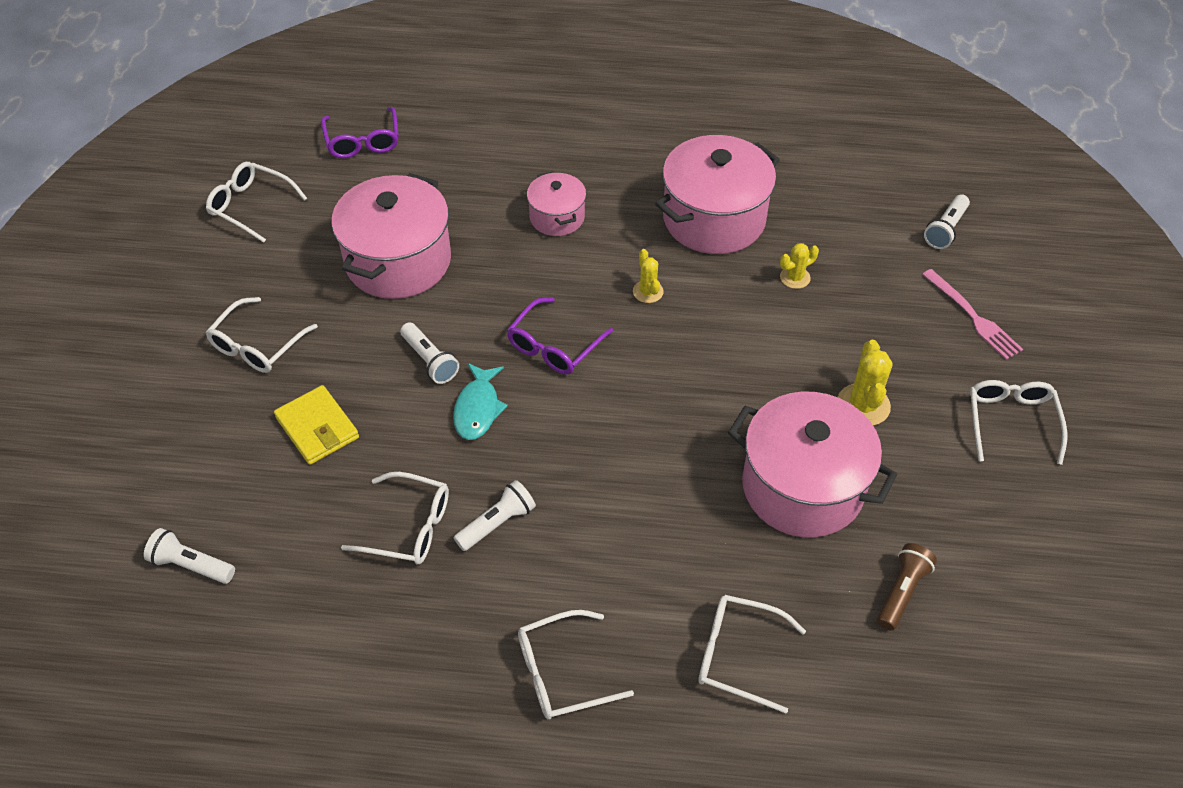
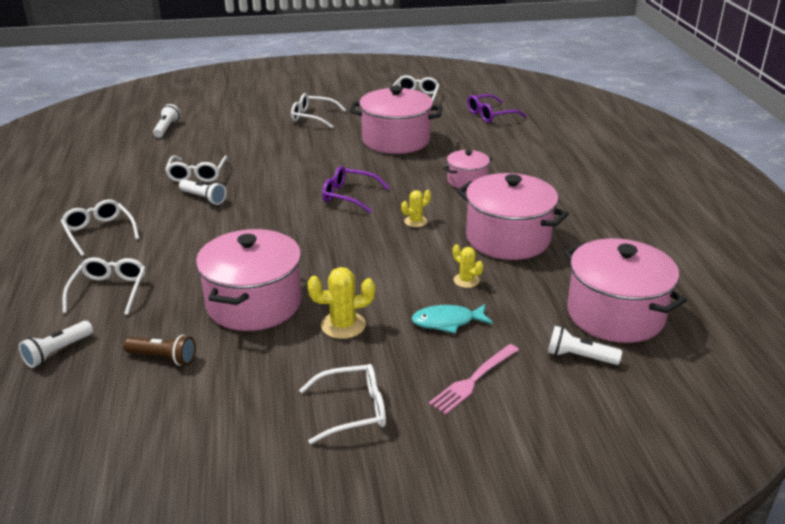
camera: 75 degrees right, 20 degrees down
yellow wallet [274,385,359,465] -> none
white flashlight [400,322,459,384] -> white flashlight moved to [19,321,93,368]
turquoise fish [453,363,508,440] -> turquoise fish moved to [411,304,493,334]
none -> pink pot [564,238,687,343]

